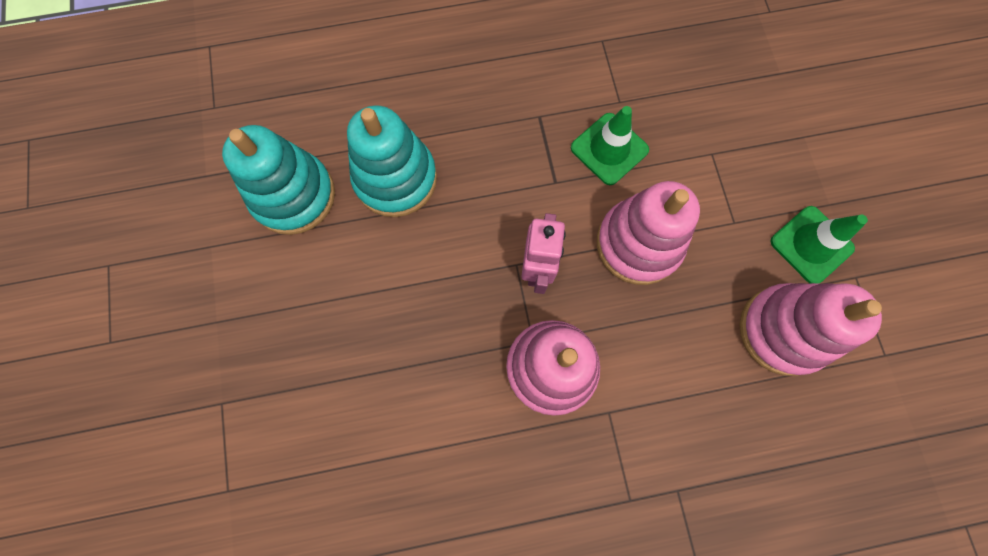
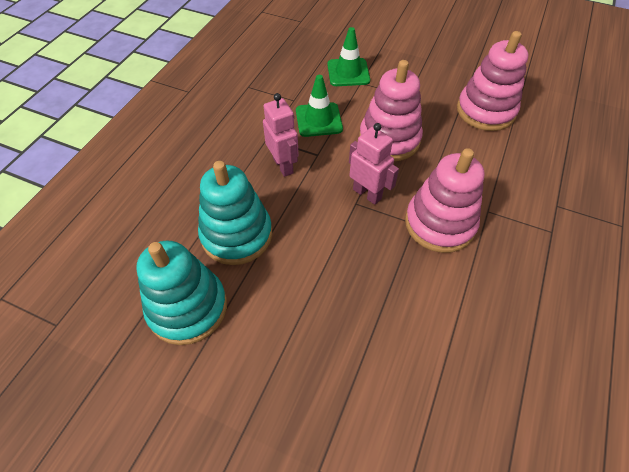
camera: 55 degrees left, 20 degrees down
green traffic cone [771,206,868,284] -> green traffic cone moved to [328,27,370,86]
none -> pink robot [263,93,299,177]

